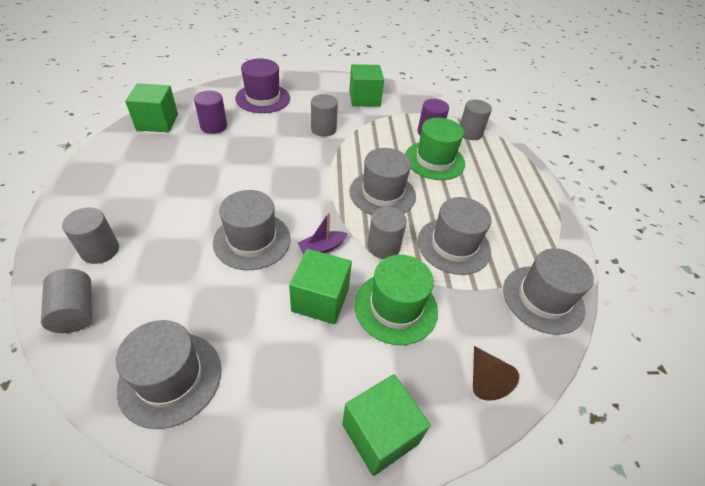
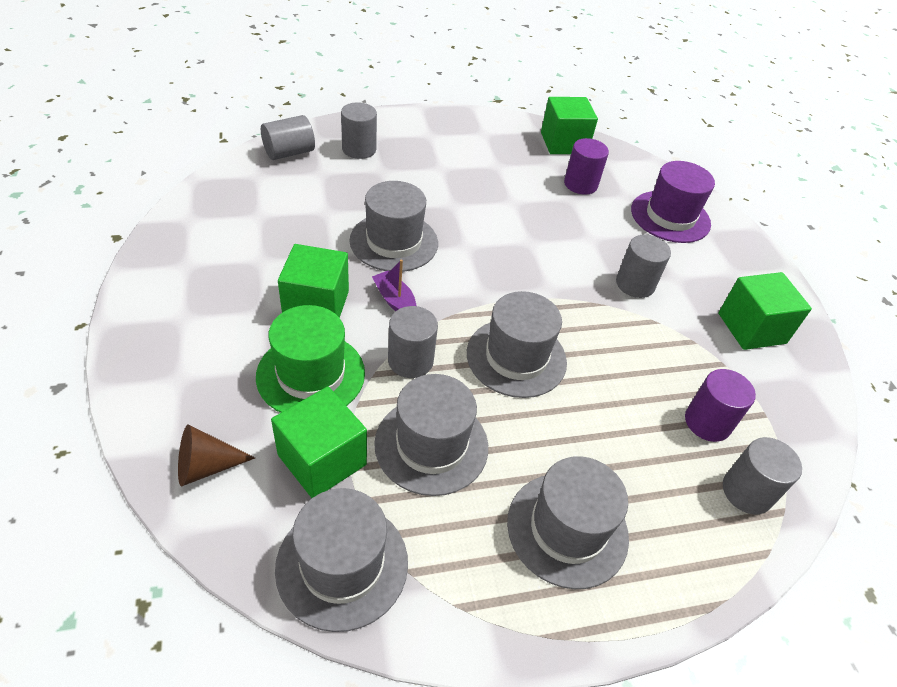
camera: 80 degrees right, 0 degrees up
grey hat [116,320,221,429] -> grey hat moved to [507,456,629,589]
green cube [342,374,430,476] -> green cube moved to [271,386,367,498]
green hat [405,118,465,180] -> none

